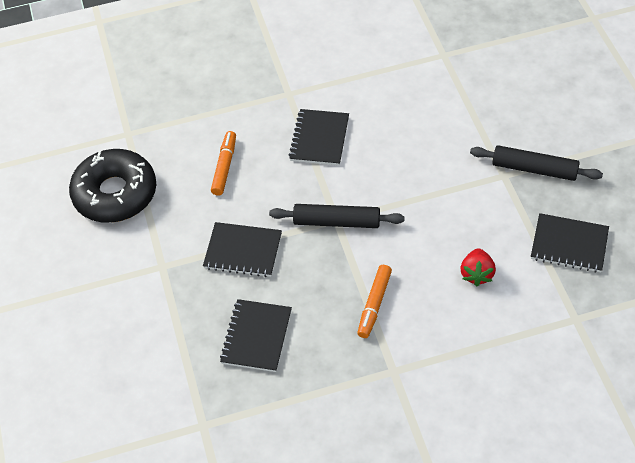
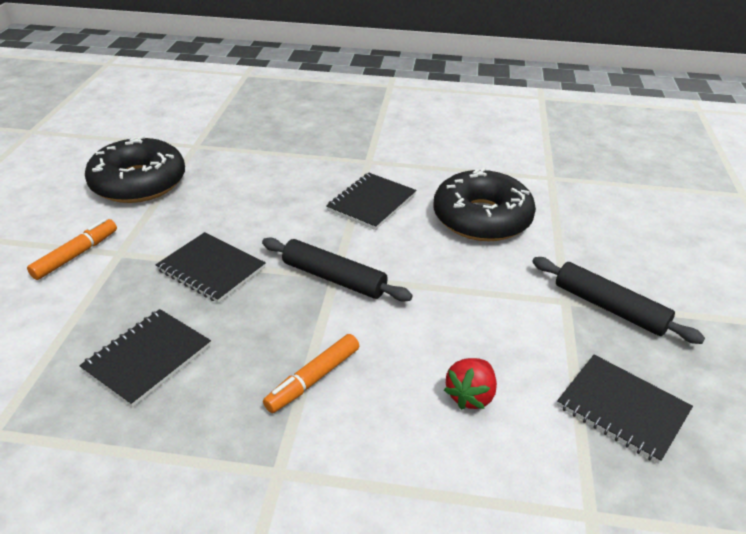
camera: 20 degrees right, 15 degrees down
orange marker [211,131,236,196] -> orange marker moved to [27,218,117,280]
none -> black donut [433,168,536,241]

